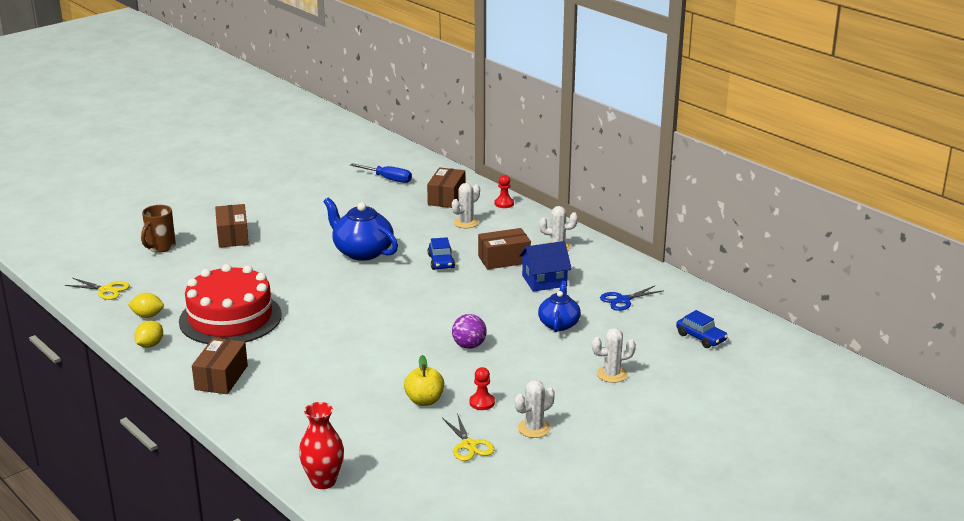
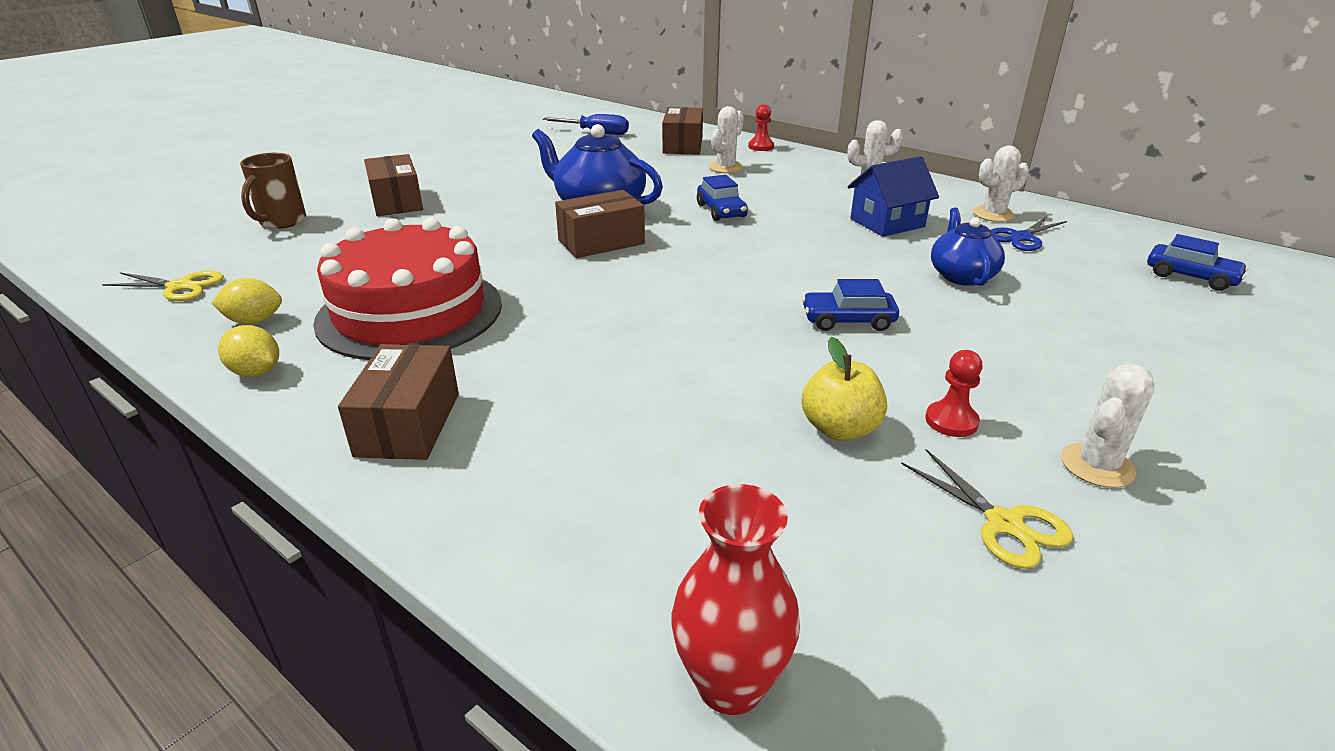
camera: 10 degrees left, 5 degrees up
yellow lemon [135,321,163,348] -> yellow lemon turned 75 degrees counterclockwise [218,325,279,377]
purple ball [452,314,487,349] -> blue car [802,279,899,331]
brown box [478,228,531,270] -> brown box moved to [555,190,645,258]
white cactus [592,328,636,383] -> white cactus moved to [973,145,1029,222]

